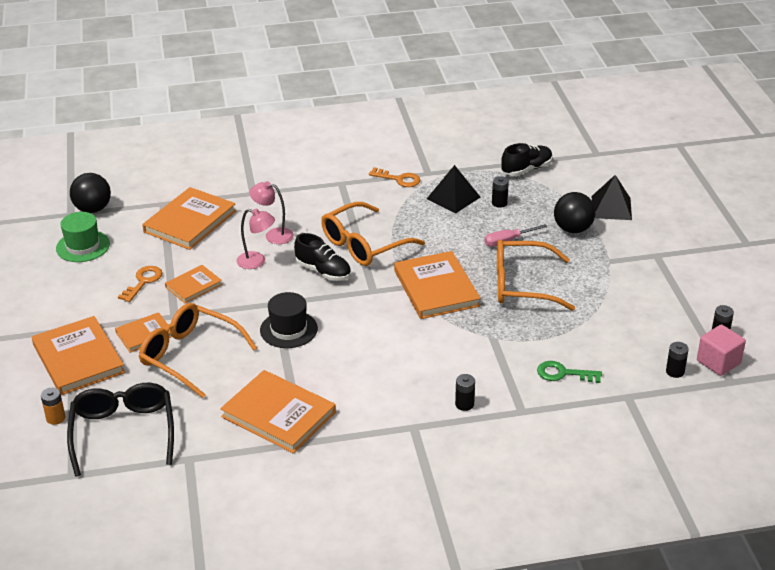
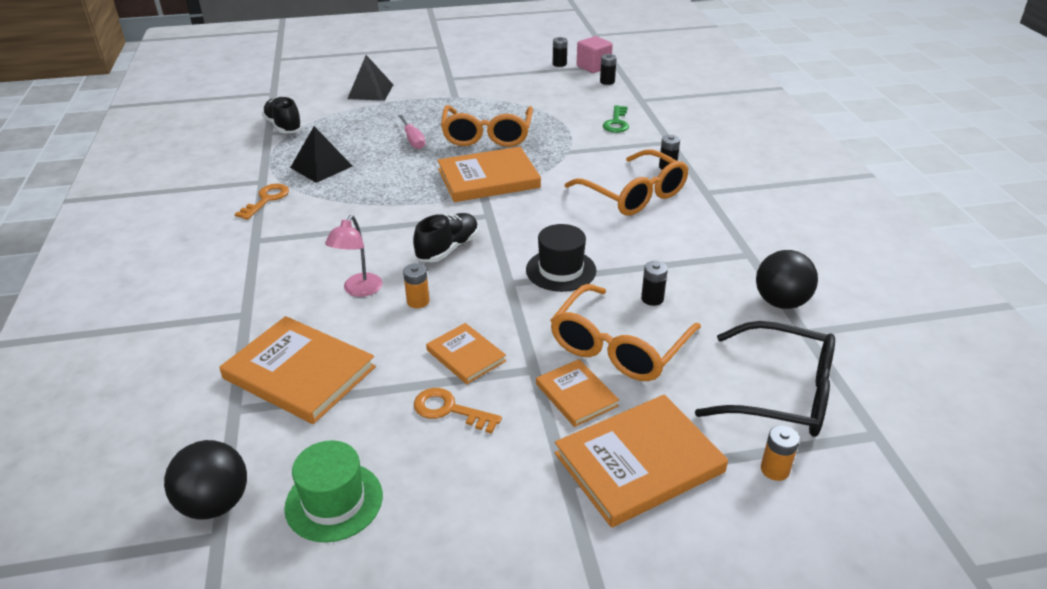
camera: 90 degrees left, 0 degrees up
black glasses [67,383,174,477] -> black glasses turned 150 degrees counterclockwise [695,321,835,437]
orange book [220,370,336,454] -> none
pink lamp [237,208,275,269] -> orange battery [403,263,429,308]
orange glasses [321,202,425,266] -> orange glasses moved to [565,149,689,216]
black battery [492,176,509,208] -> black battery moved to [641,261,668,306]
black ball [554,192,596,233] -> black ball moved to [756,250,818,309]

